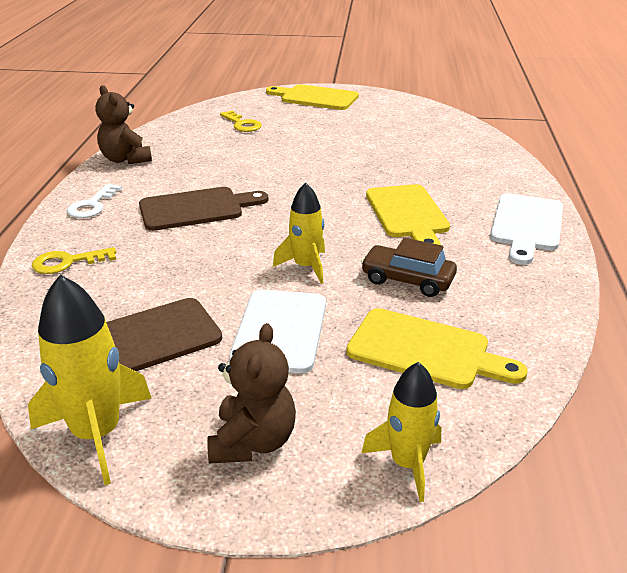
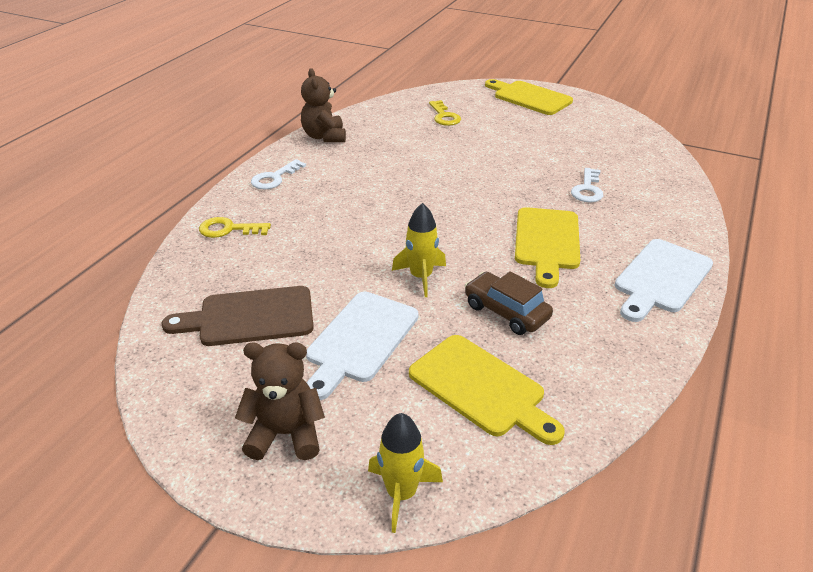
camera: 20 degrees right, 5 degrees up
yellow rocket [28,275,152,485] -> none
brown cutting board [139,187,269,231] -> none
brown teddy bear [207,323,296,464] -> brown teddy bear turned 120 degrees counterclockwise [235,342,325,460]
none -> white key [571,168,603,202]

